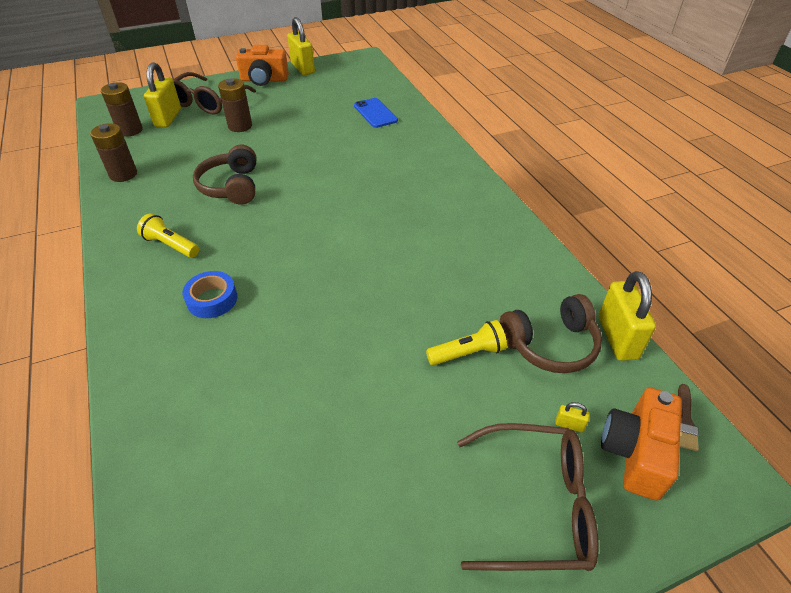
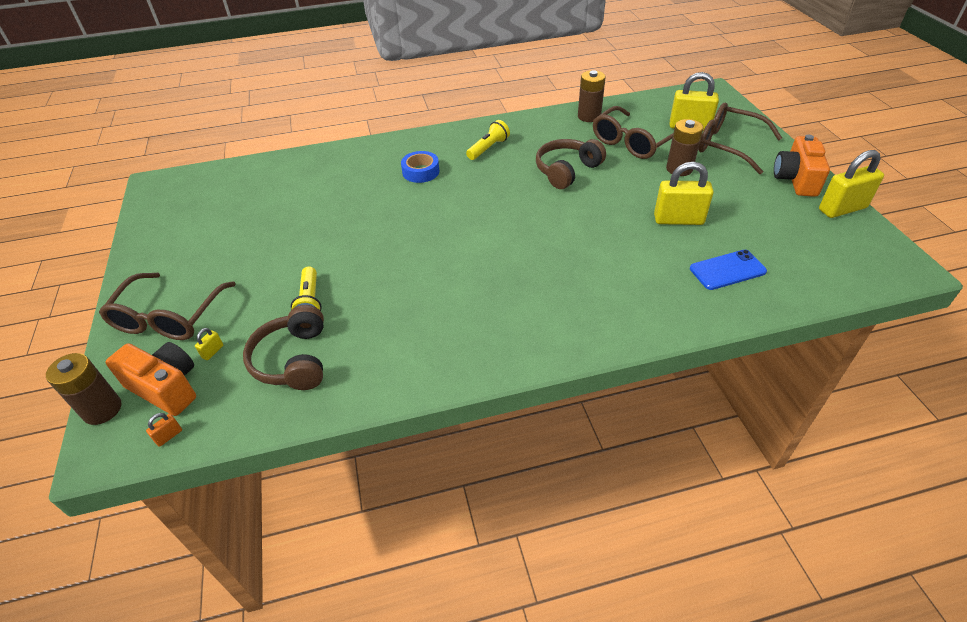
camera: 100 degrees right, 0 degrees up
brown battery [101,82,143,137] -> brown battery moved to [46,353,121,425]
brown headphones [193,145,256,204] -> brown headphones turned 45 degrees counterclockwise [536,139,606,189]
yellow padlock [599,271,656,361] -> yellow padlock moved to [654,162,714,225]
brown brush [678,384,699,451] -> orange padlock [146,413,182,447]
none -> brown glasses [593,106,673,159]

